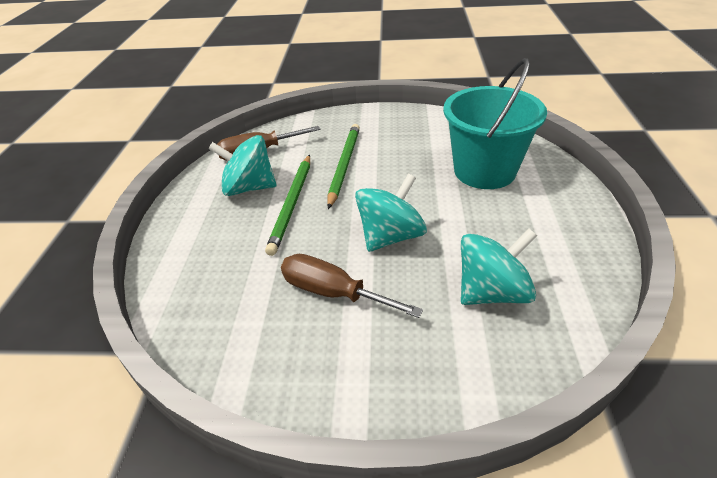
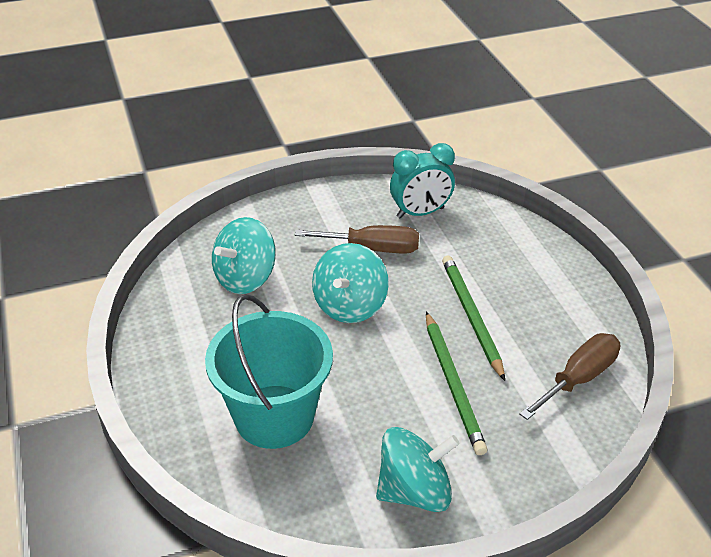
camera: 155 degrees right, 0 degrees up
turquoise spinning top [208,135,277,196] -> turquoise spinning top moved to [376,427,460,512]
none -> turquoise clock [390,143,455,219]

